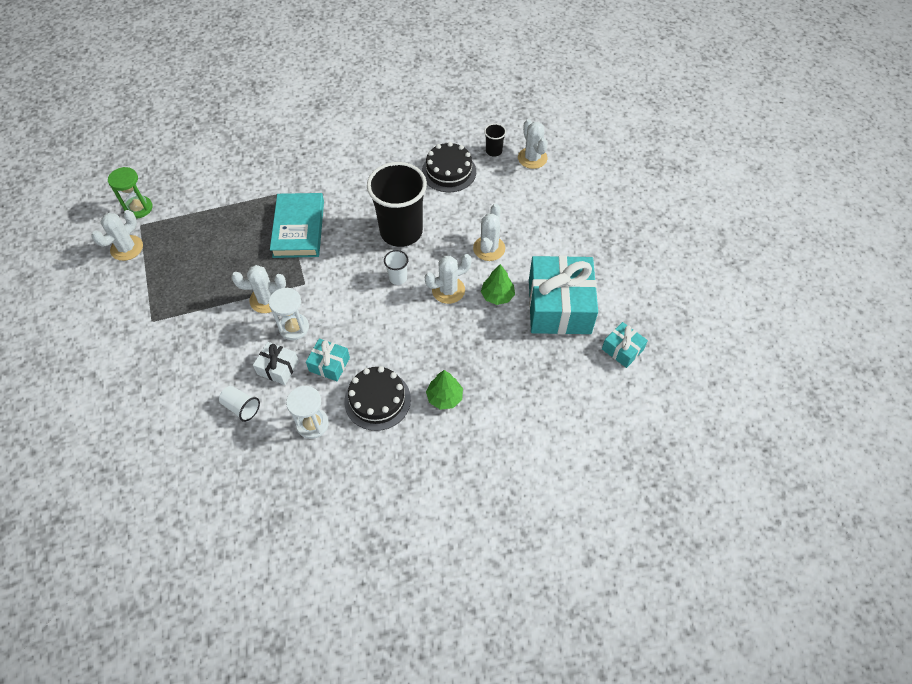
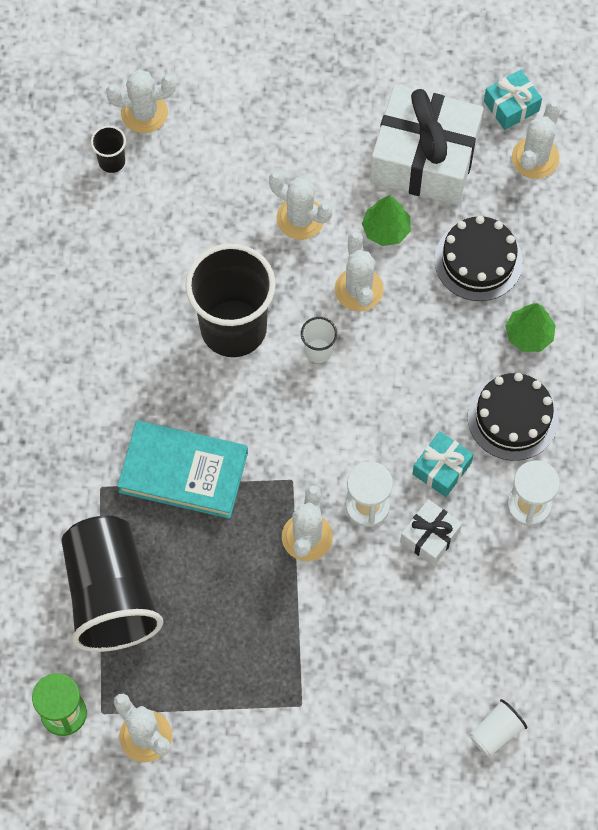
camera: 75 degrees left, 10 degrees up
white cup [219,386,260,422] -> white cup moved to [470,699,527,756]
black cake [422,142,476,192] -> black cake moved to [434,216,523,301]
turquoise gift [529,255,598,334] -> white gift [370,85,484,205]
none -> black cup [61,516,163,652]
none -> white cactus [512,101,561,179]

